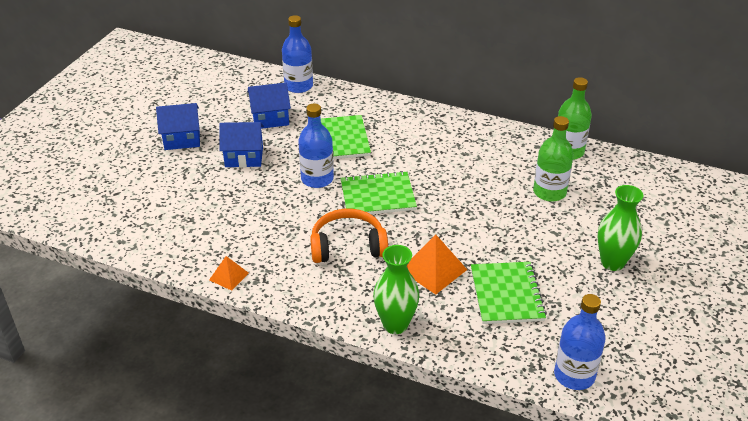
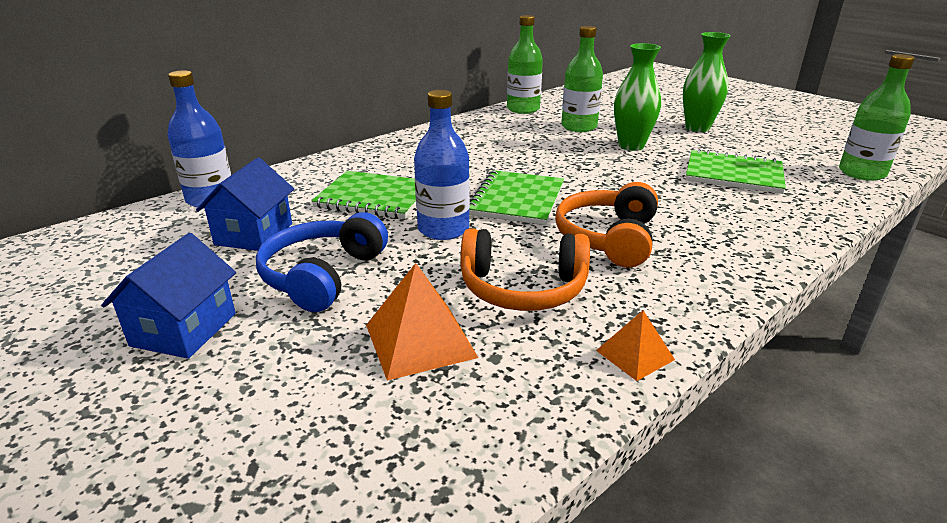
camera: 65 degrees left, 10 degrees down
blue house [219,122,264,168] -> blue headphones [256,212,388,312]
green vase [373,245,419,334] -> green vase moved to [614,43,661,151]
orange pyramid [407,234,467,295] -> orange pyramid moved to [366,263,478,381]
blue bottle [554,294,606,390] -> green bottle [839,54,915,181]
none -> orange headphones [460,228,590,311]

